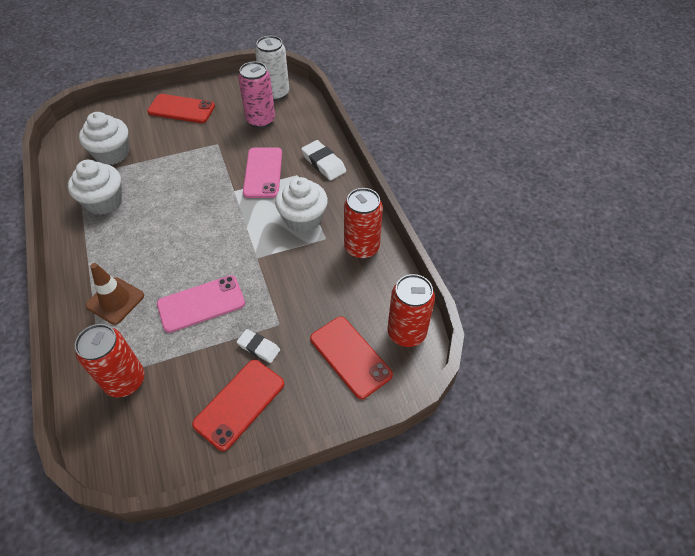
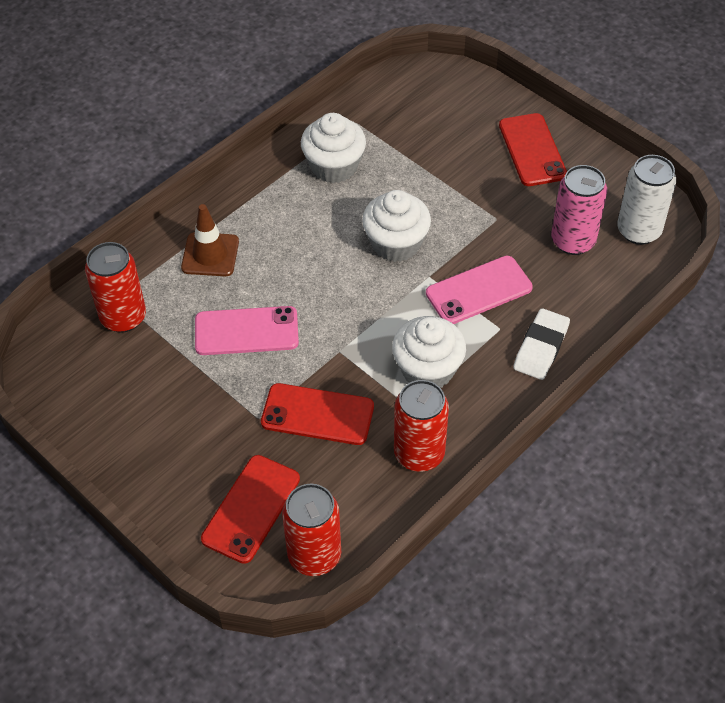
camera: 65 degrees right, 0 degrees up
white cupcake [79,112,129,165] -> white cupcake moved to [362,190,431,262]
pink phone [157,275,245,333] -> pink phone turned 45 degrees counterclockwise [195,306,299,355]
red phone [192,360,284,451] -> red phone moved to [261,383,374,445]
white eraser [237,329,280,363] -> none

